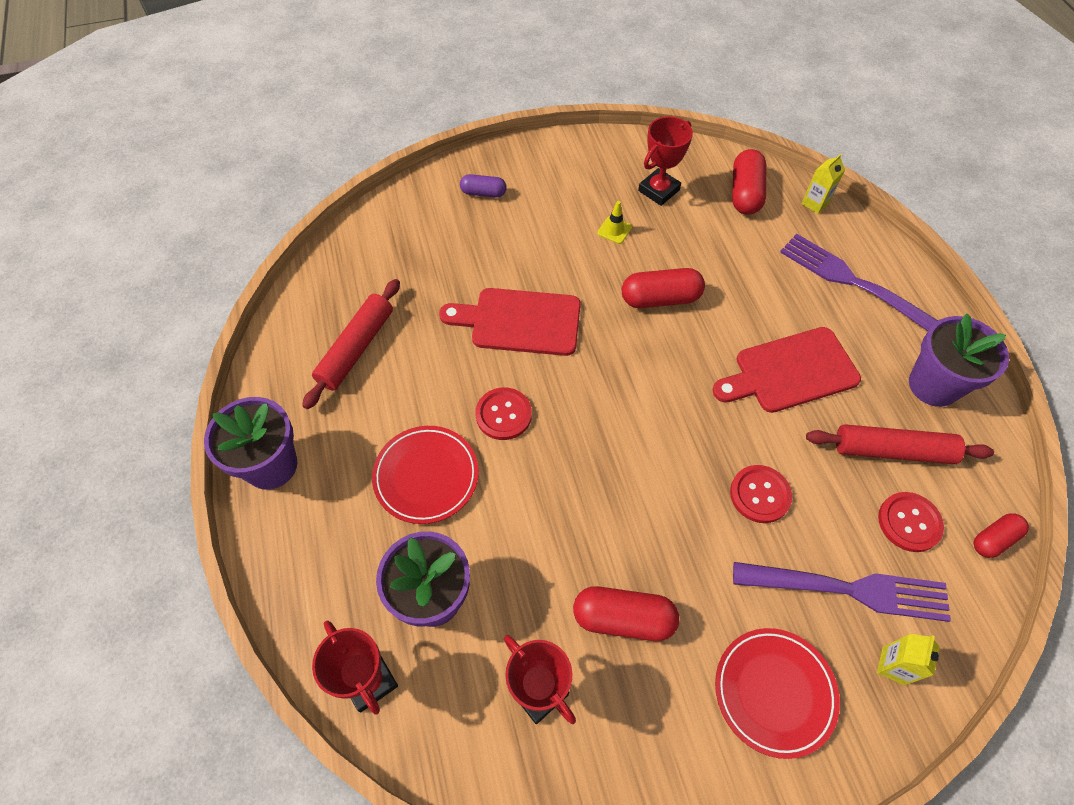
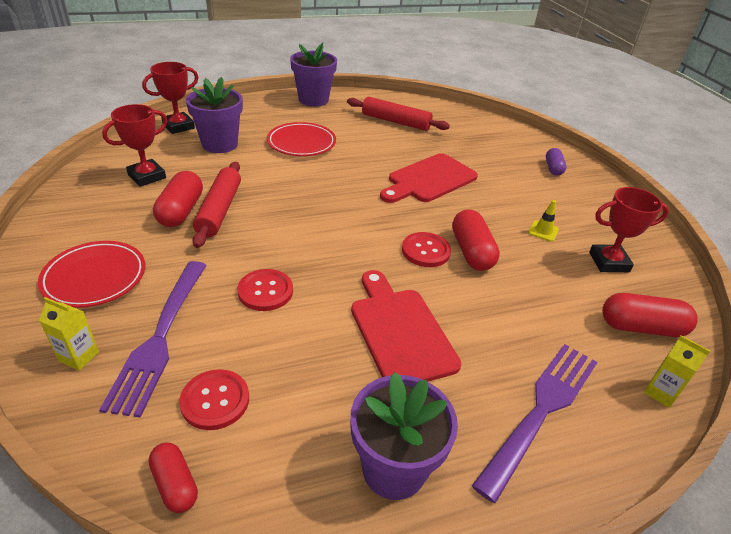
camera: 85 degrees right, 20 degrees down
red cutting board [439,288,581,356] -> red cutting board turned 135 degrees counterclockwise [380,153,478,203]
red button [475,387,532,440] -> red button moved to [402,232,451,267]
red trophy [638,116,693,206] -> red trophy turned 45 degrees counterclockwise [589,187,669,272]
red rolling pin [806,424,994,464] -> red rolling pin moved to [192,162,241,248]

